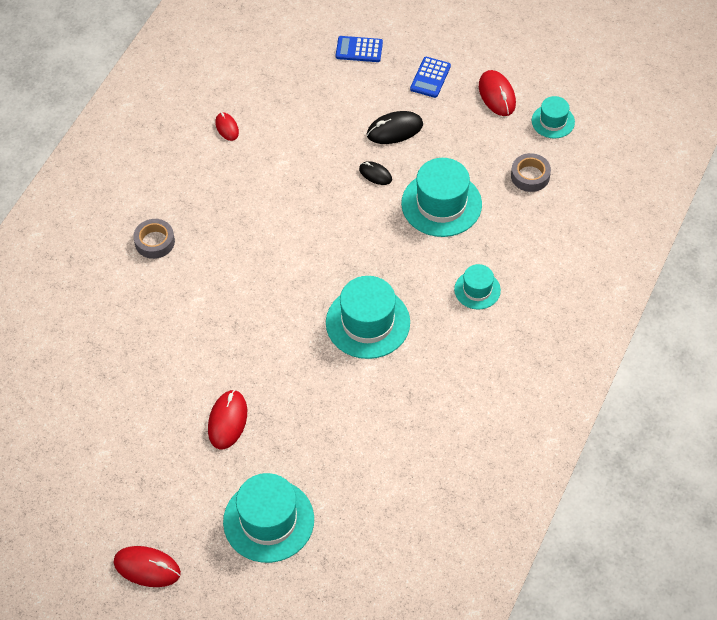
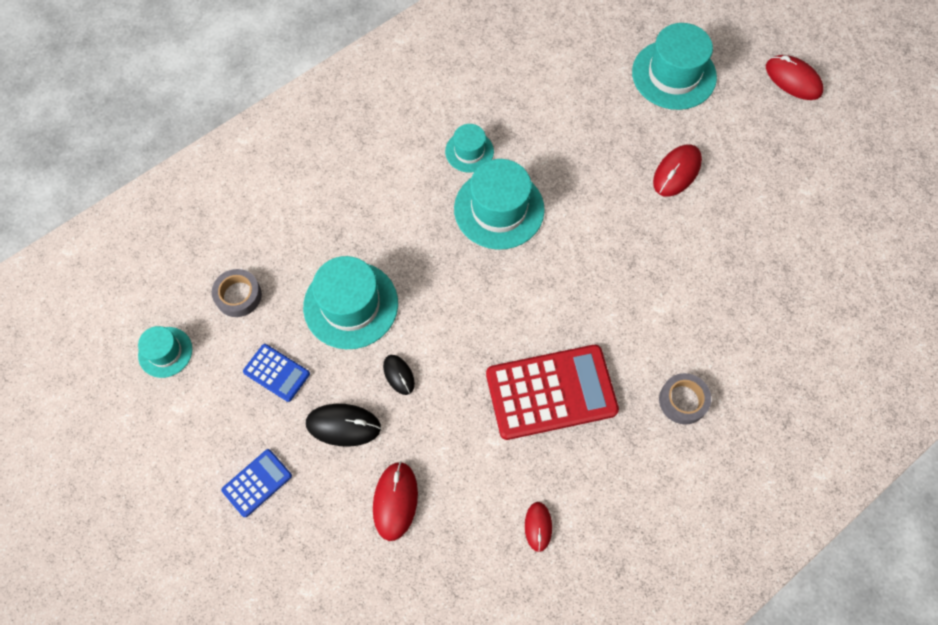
camera: 155 degrees left, 10 degrees up
blue calculator [336,36,383,62] -> blue calculator moved to [243,344,310,402]
turquoise hat [454,264,501,310] -> turquoise hat moved to [445,124,494,172]
red mouse [479,70,516,116] -> red mouse moved to [373,461,418,541]
none -> red calculator [486,345,619,440]

